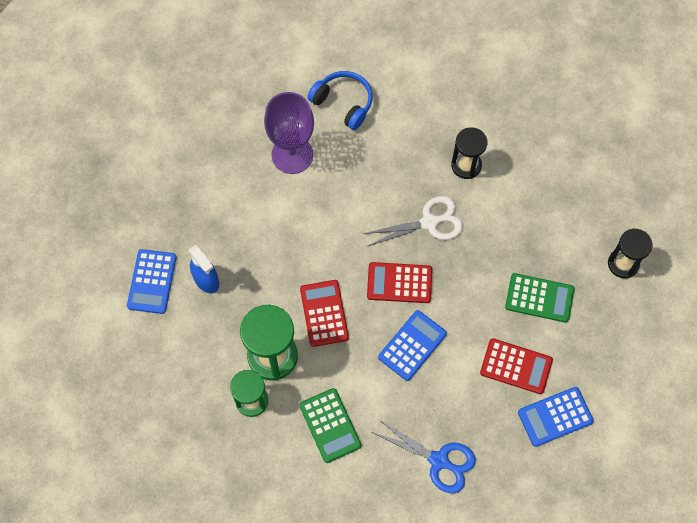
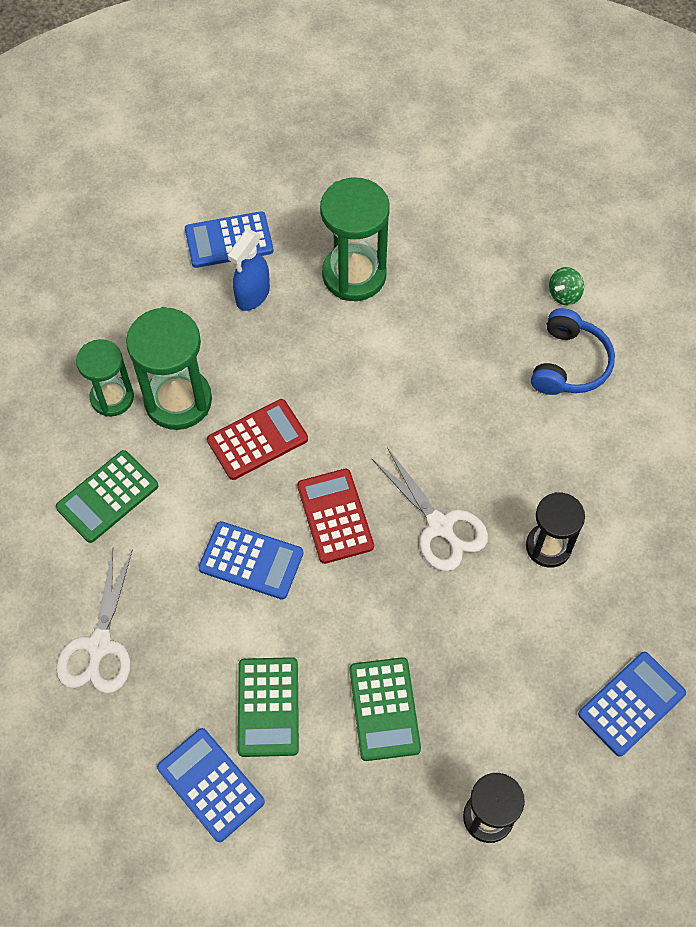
camera: 70 degrees right, 5 degrees down
purple goblet [264,92,314,174] -> none
blue scissors [372,419,476,494] -> white scissors [56,549,133,693]
red calculator [480,338,553,394] -> green calculator [238,657,299,757]
none -> green hourglass [320,178,390,301]
none -> green spinning top [549,267,584,305]
none -> blue calculator [578,652,686,757]

